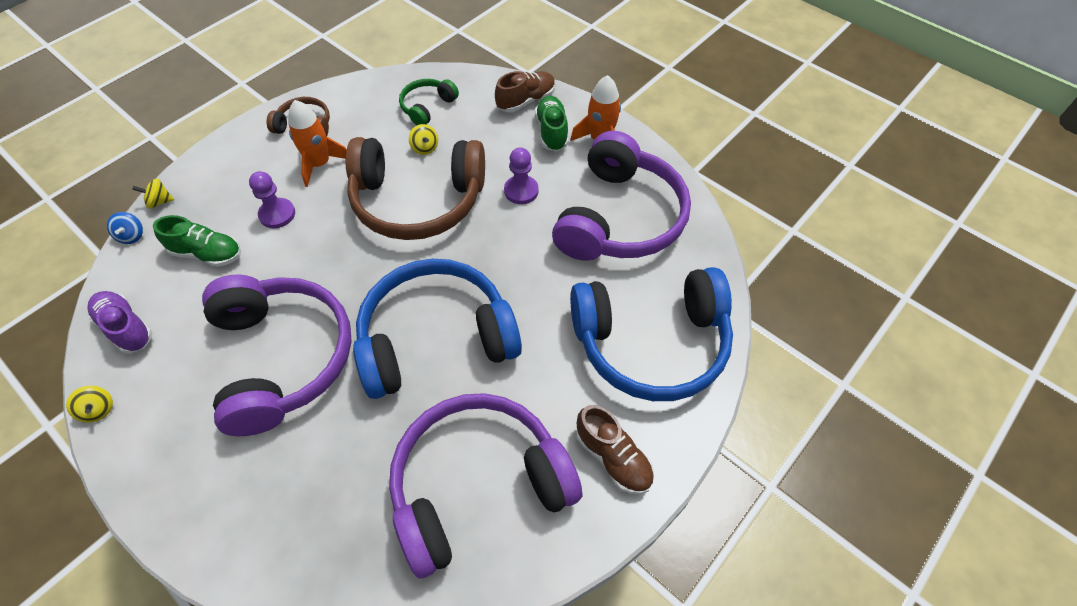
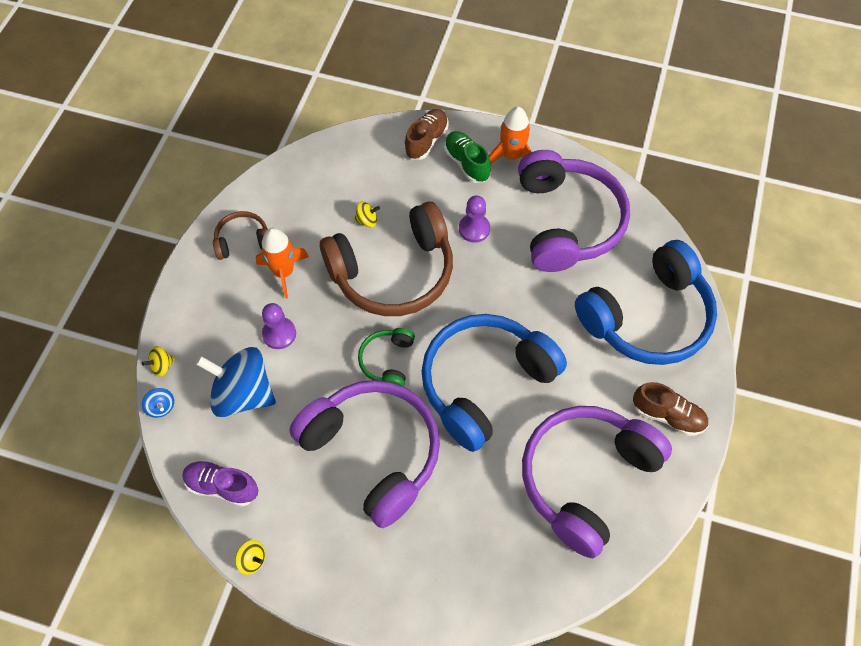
camera: 25 degrees left, 5 degrees up
green shoe [153,215,241,267] -> blue spinning top [196,347,276,417]
green headphones [399,79,459,125] -> green headphones moved to [358,328,415,387]
yellow spinning top [409,124,438,155] -> yellow spinning top turned 45 degrees counterclockwise [354,201,380,227]

